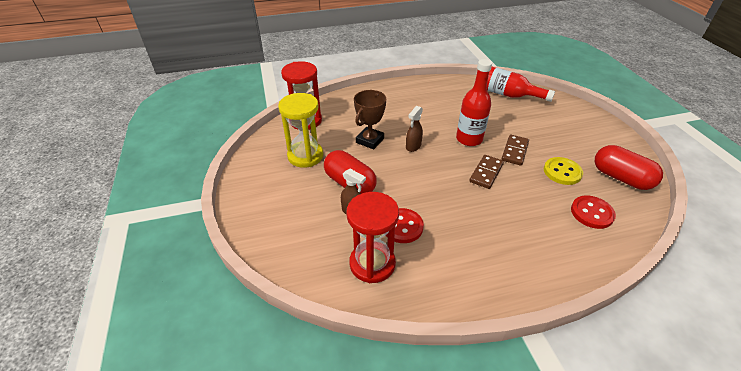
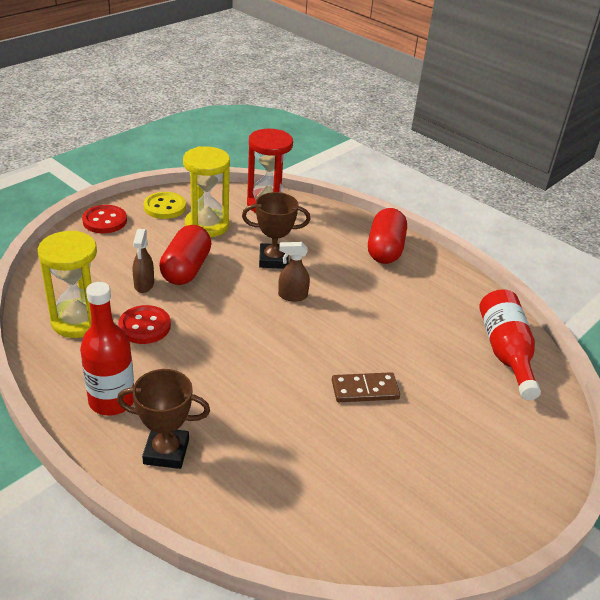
camera: 55 degrees right, 5 degrees down
red hourglass [346,192,399,283] -> yellow hourglass [38,230,97,338]
red bottle [456,59,492,146] -> red bottle moved to [80,282,134,416]
brown domino [469,155,504,189] -> none
yellow button [544,157,583,185] -> yellow button moved to [144,192,186,219]
red button [571,196,616,229] -> red button moved to [82,205,127,233]
red capsule [595,145,663,190] -> red capsule moved to [368,208,407,264]
none -> brown trophy [117,369,210,469]

